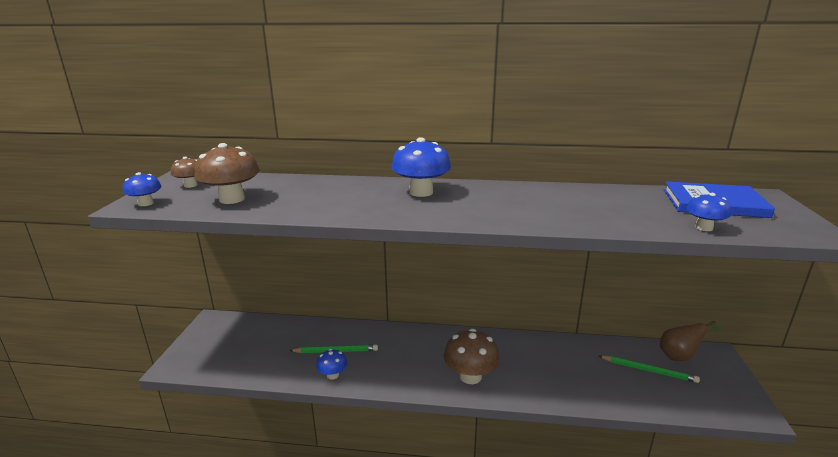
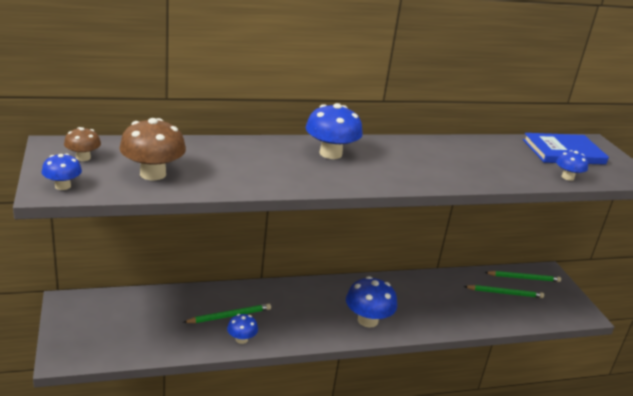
camera: 25 degrees left, 5 degrees up
brown mushroom [444,329,500,384] -> blue mushroom [346,276,397,328]
brown pear [660,321,723,361] -> green pencil [484,271,561,282]

